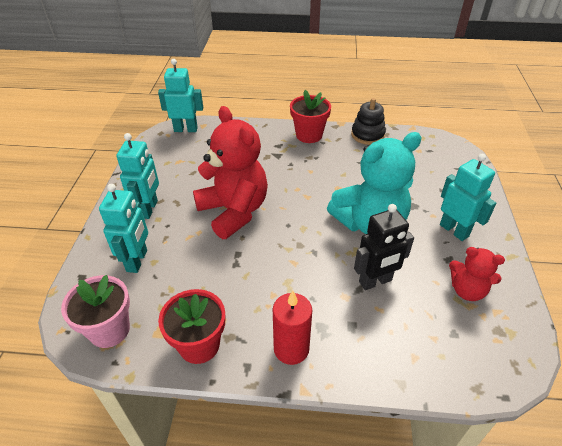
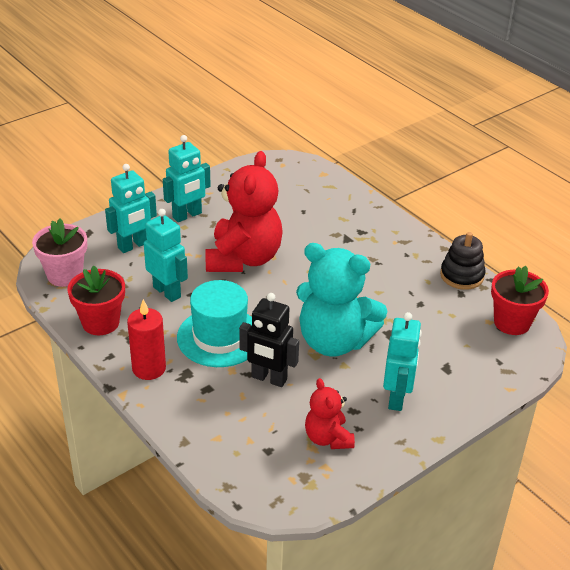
camera: 45 degrees right, 5 degrees down
turquoise robot [158,59,203,132] -> turquoise robot moved to [144,209,188,302]
red flower pot [290,90,331,143] -> red flower pot moved to [491,266,549,335]
none -> turquoise hat [177,280,252,367]

